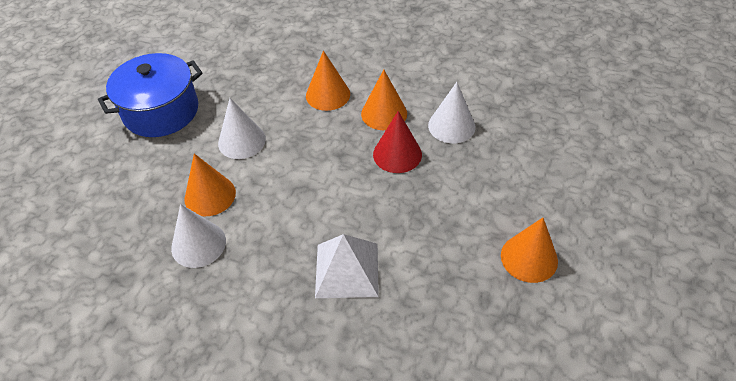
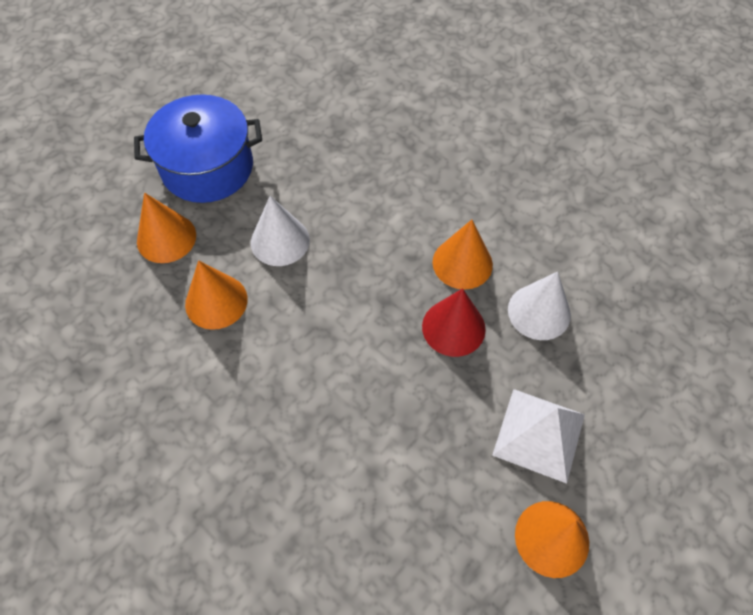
camera: 20 degrees right, 10 degrees up
white cone [171,204,226,268] -> none
orange cone [306,51,350,111] -> orange cone moved to [137,193,196,263]
white pyramid [315,234,379,298] -> white pyramid moved to [492,389,585,484]

